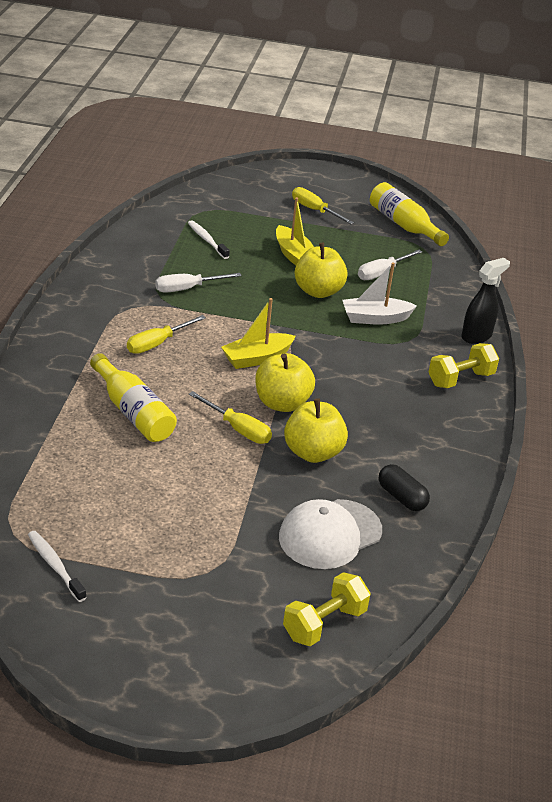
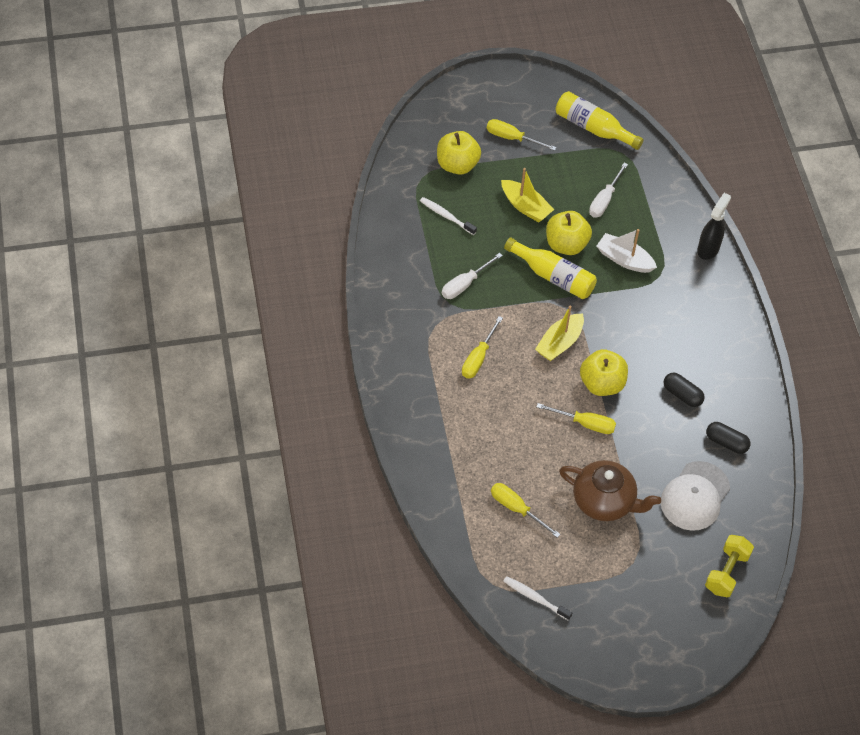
camera: 20 degrees left, 20 degrees up
yellow bottle [90,353,177,442] -> yellow bottle moved to [504,238,597,299]
yellow apple [284,398,348,463] -> yellow apple moved to [437,131,481,174]
white boat [343,262,417,325] -> white boat turned 60 degrees clockwise [597,229,657,273]
yellow dumbbell [428,343,499,388] -> none
none -> yellow screwdriver [491,483,560,538]
none -> brown teapot [559,460,661,521]
none -> black capsule [663,373,705,407]

